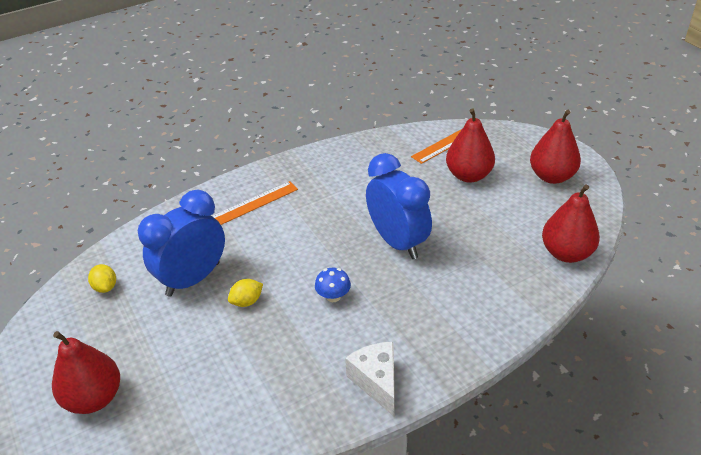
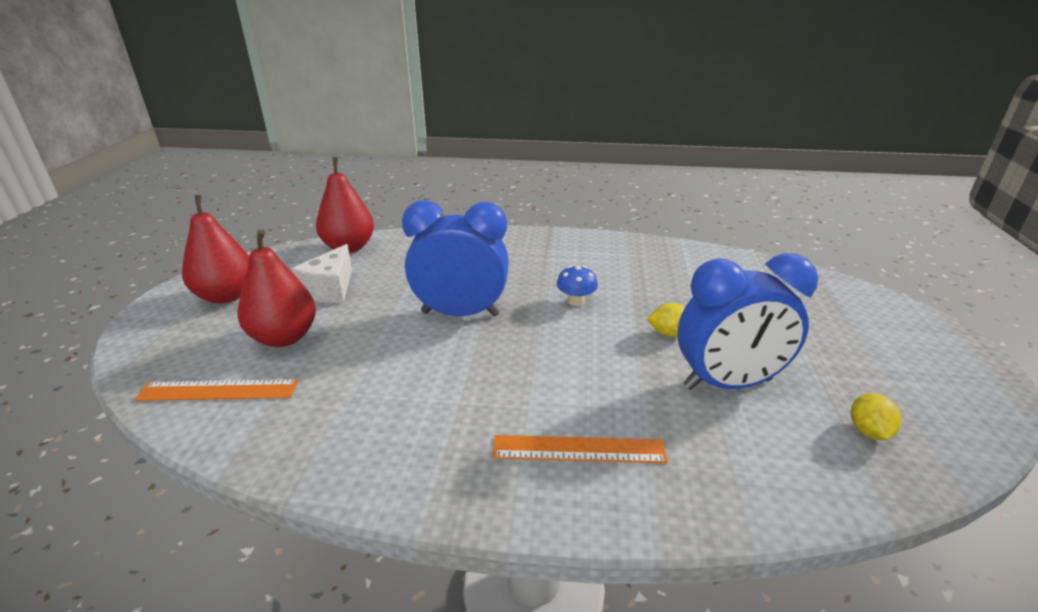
camera: 145 degrees left, 10 degrees down
red pear [52,331,120,414] -> none
white cheese [345,342,395,417] -> white cheese moved to [291,244,352,303]
blue clock [366,153,432,259] -> blue clock turned 90 degrees clockwise [402,200,509,316]

